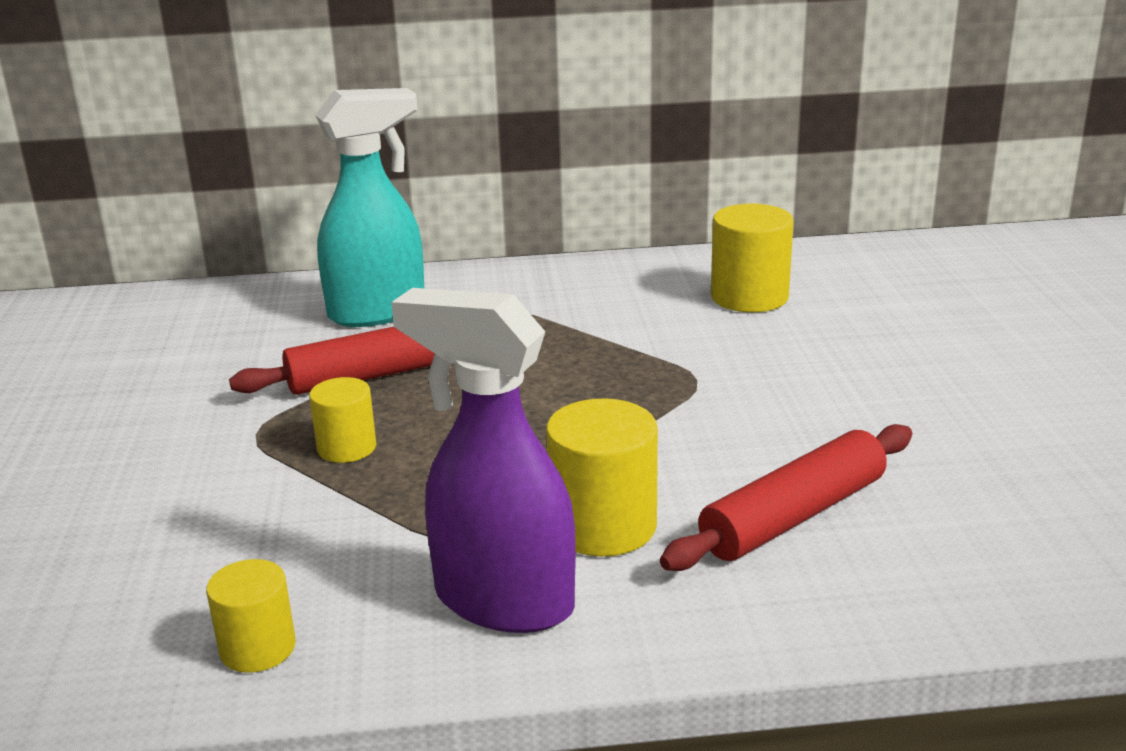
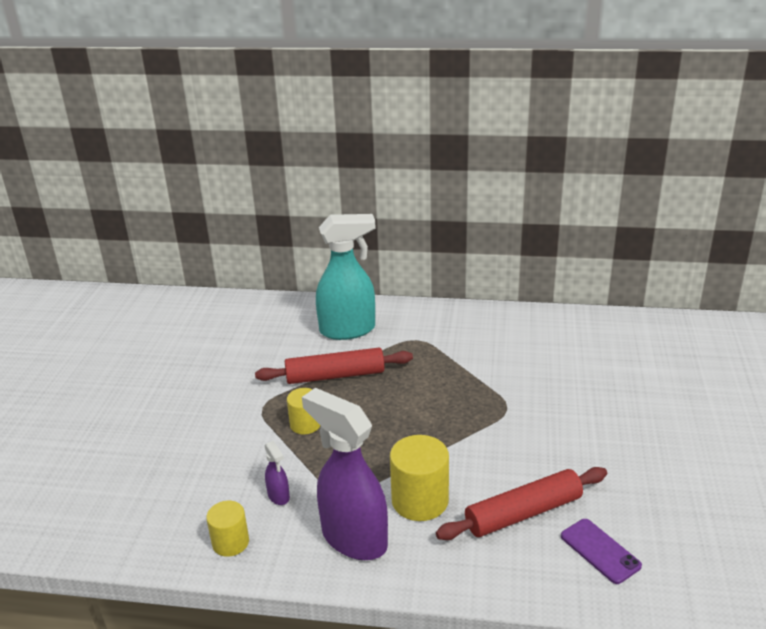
camera: 15 degrees right, 5 degrees up
yellow cylinder [711,204,794,312] -> none
none -> purple spray bottle [265,441,290,505]
none -> purple phone [561,519,642,584]

